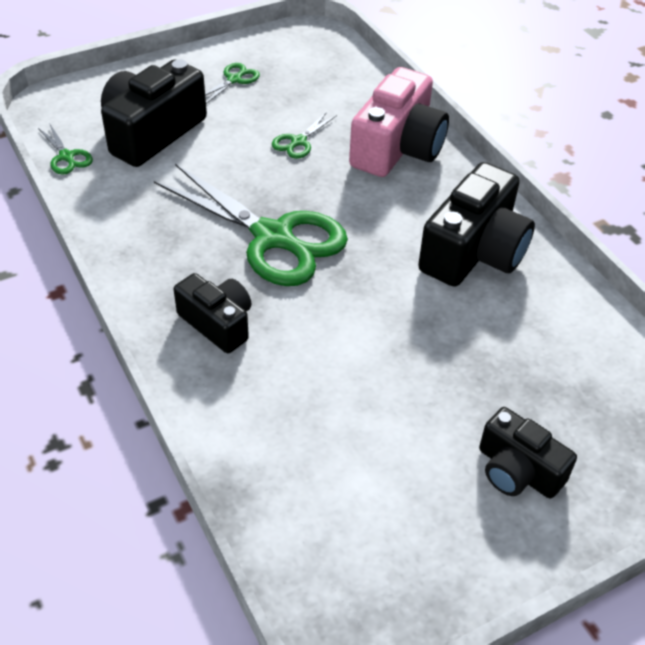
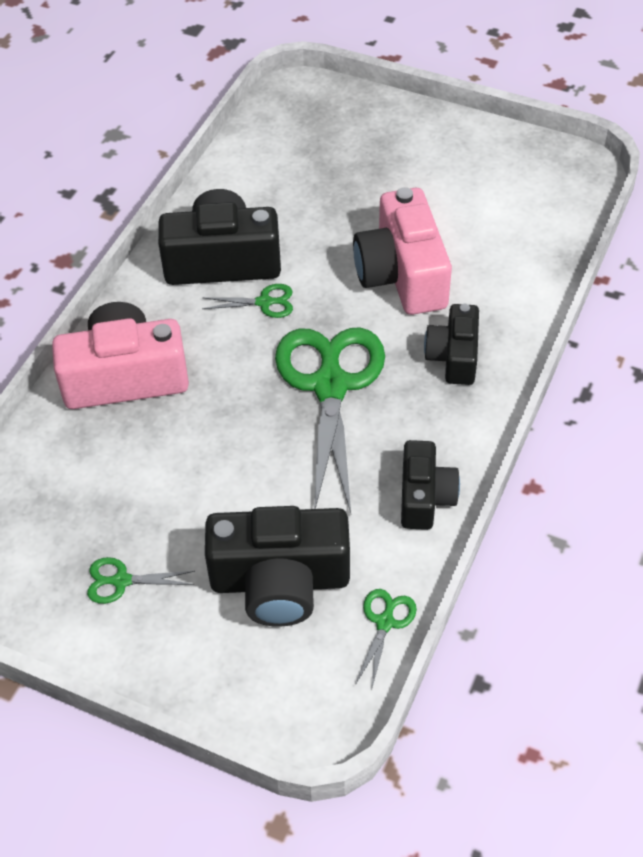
camera: 125 degrees left, 5 degrees up
green scissors [272,112,337,159] -> green scissors moved to [202,284,293,318]
black camera [479,407,577,499] -> black camera moved to [401,440,460,530]
none -> pink camera [353,187,452,315]

